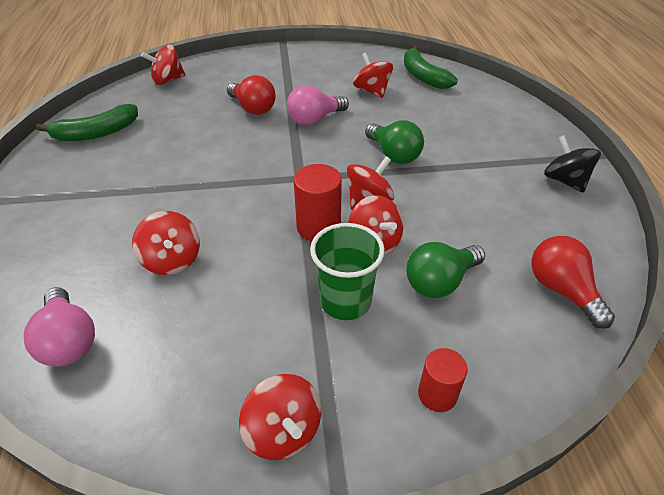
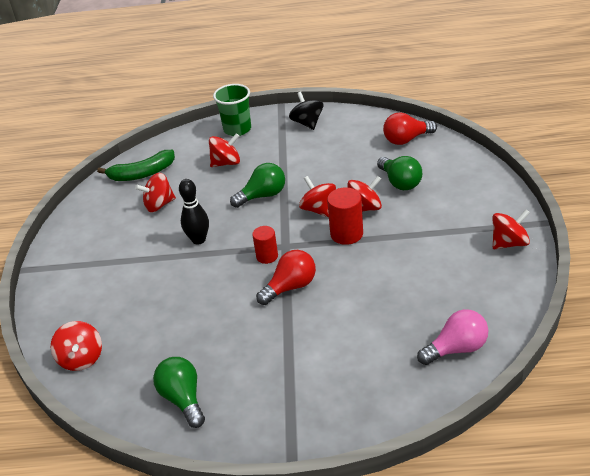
camera: 80 degrees left, 5 degrees down
green banana [36,104,138,141] -> green light bulb [153,357,205,428]
red spinning top [132,211,200,275] -> red spinning top moved to [209,133,240,167]
red light bulb [227,75,276,115] -> red light bulb moved to [256,250,316,305]
pink light bulb [287,85,349,125] -> black bowling pin [179,179,209,245]
green cup [310,223,385,320] -> green cup moved to [213,84,251,136]
red cylinder [418,348,467,412] -> red cylinder moved to [252,226,278,264]
black spinning top [544,135,601,193] -> black spinning top turned 90 degrees clockwise [289,92,324,130]

